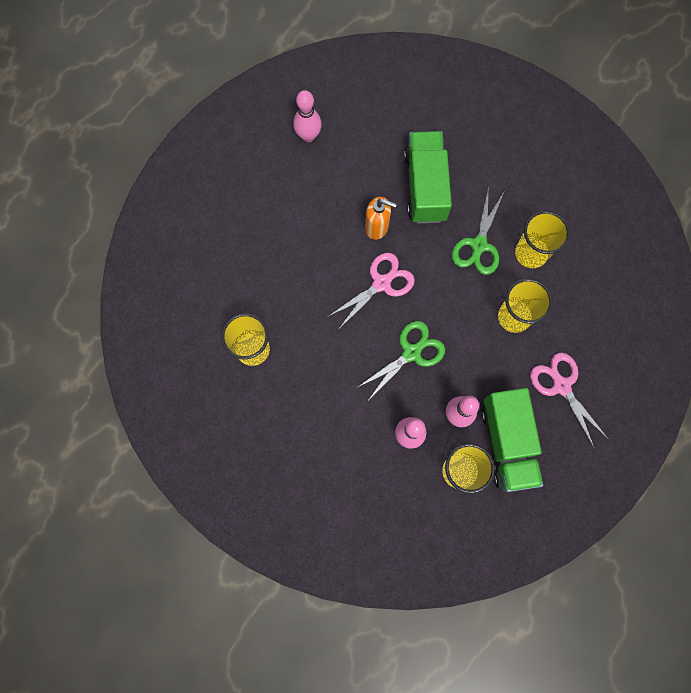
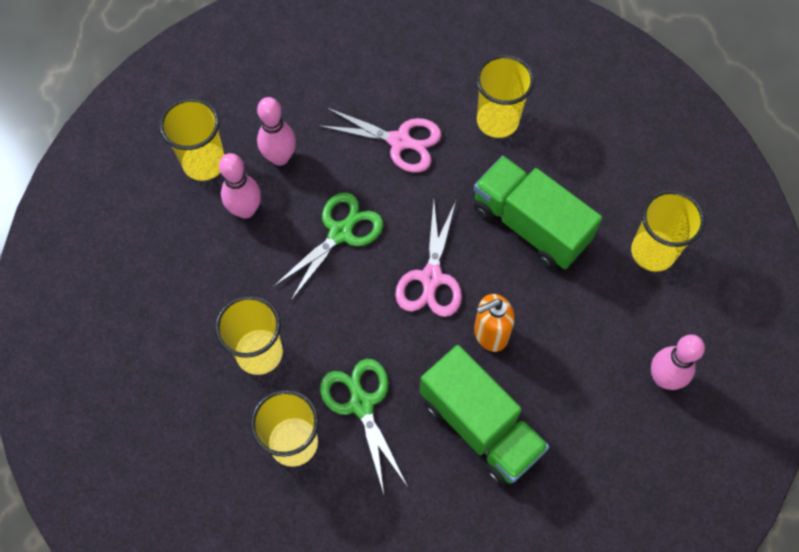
camera: 140 degrees right, 10 degrees down
green scissors [357,321,445,400] -> green scissors turned 150 degrees counterclockwise [273,192,383,300]
green truck [481,388,543,492] -> green truck moved to [474,156,602,269]
pink scissors [530,353,608,447] -> pink scissors moved to [318,107,441,173]
none -> yellow cup [631,190,705,272]

